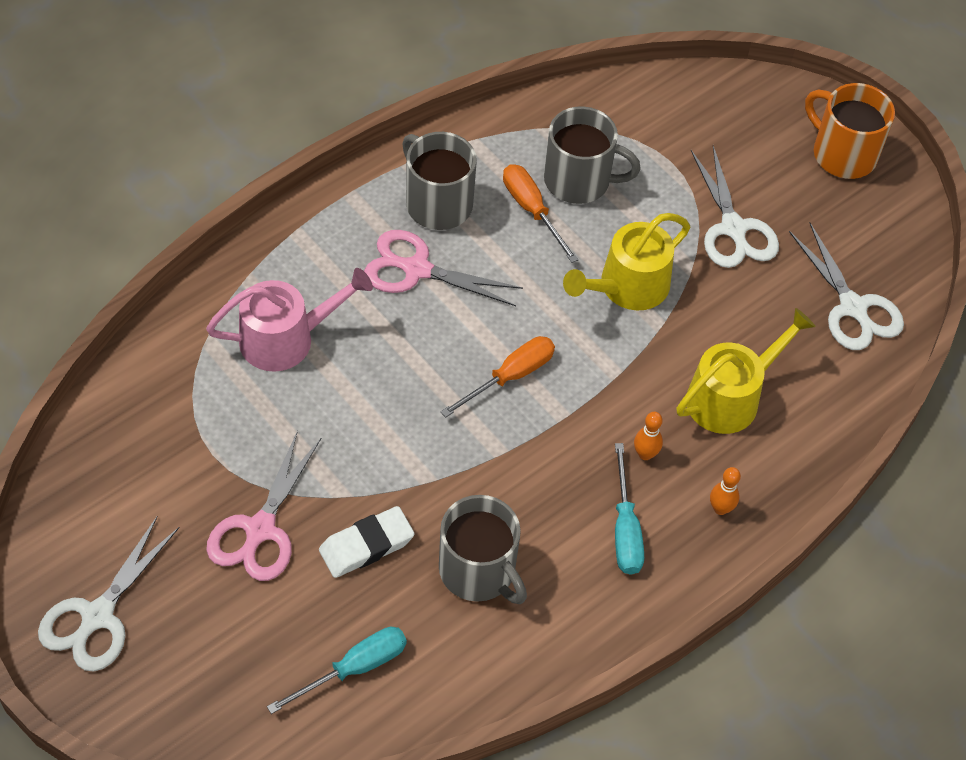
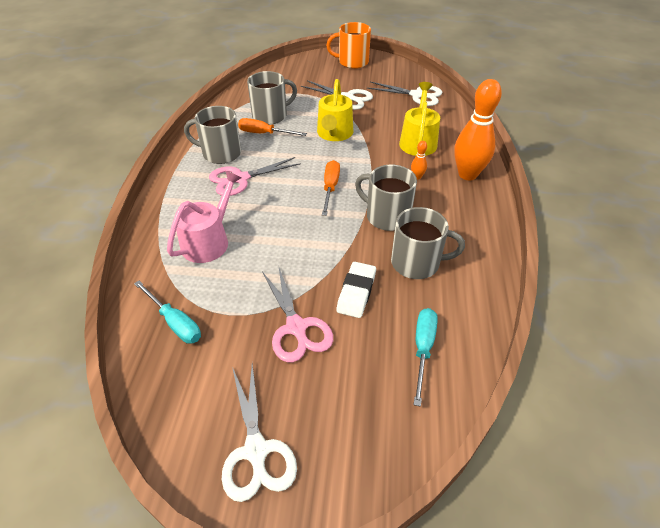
camera: 40 degrees left, 10 degrees down
turquoise screwdriver [615,443,644,575] -> turquoise screwdriver moved to [134,281,201,344]
orange bowling pin [710,467,741,515] -> orange bowling pin [454,79,502,180], size x2.40
none -> grey mug [355,165,417,231]

